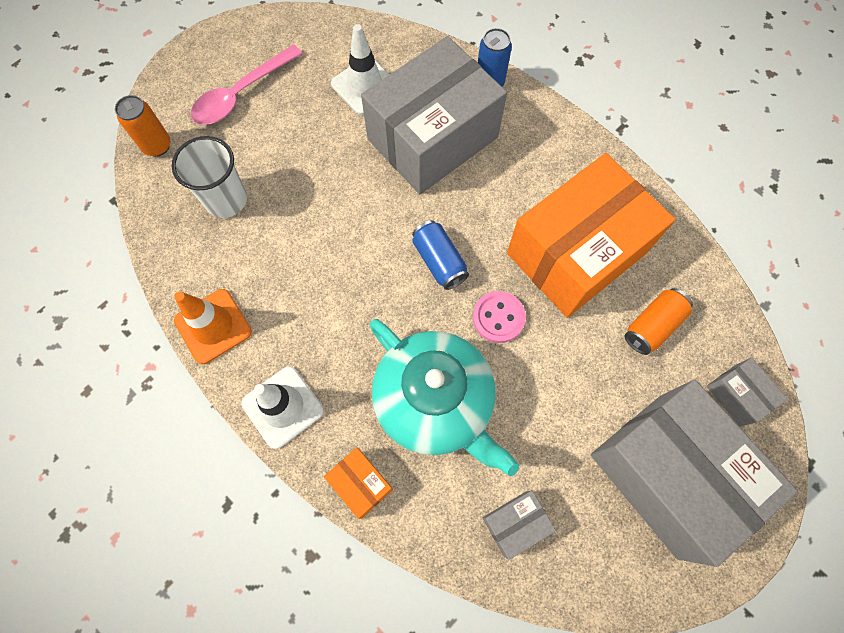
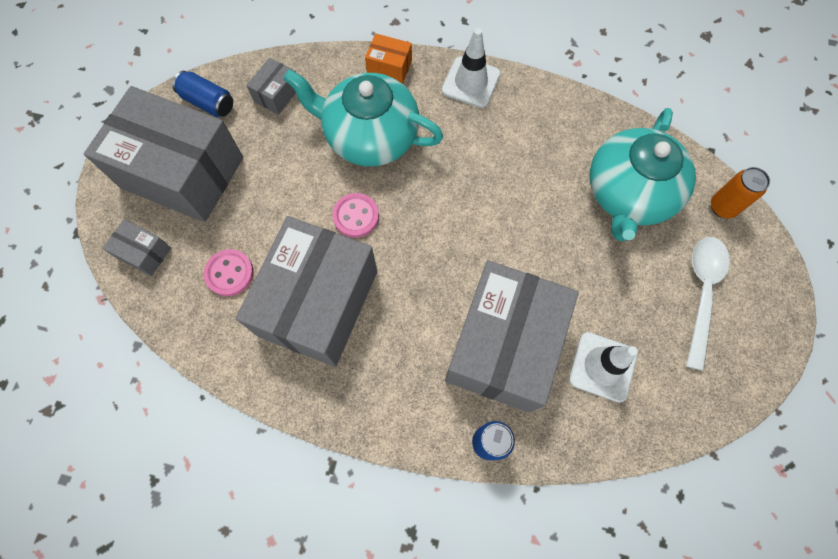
camera: 150 degrees right, 0 degrees up
white cup [172,136,247,218] -> turquoise teapot [590,108,696,241]
orange traffic cone [174,289,252,364] -> none
pink spoon [191,45,303,125] -> white spoon [686,237,730,371]
blue can [412,220,469,290] -> blue can moved to [172,71,233,117]
orange box [507,153,676,318] -> grey box [236,216,377,367]
orange can [625,288,693,355] -> pink button [204,249,254,296]

